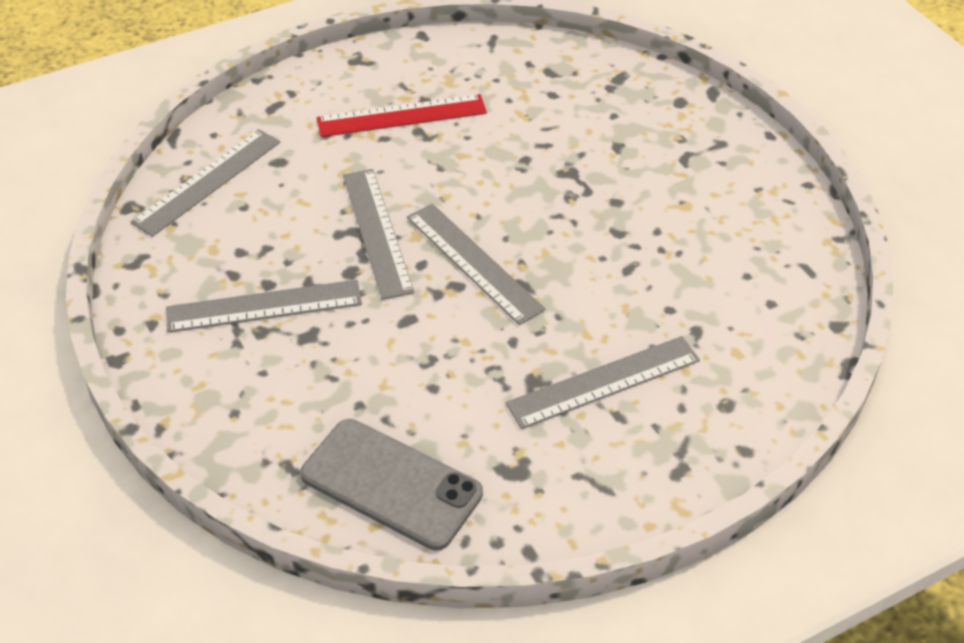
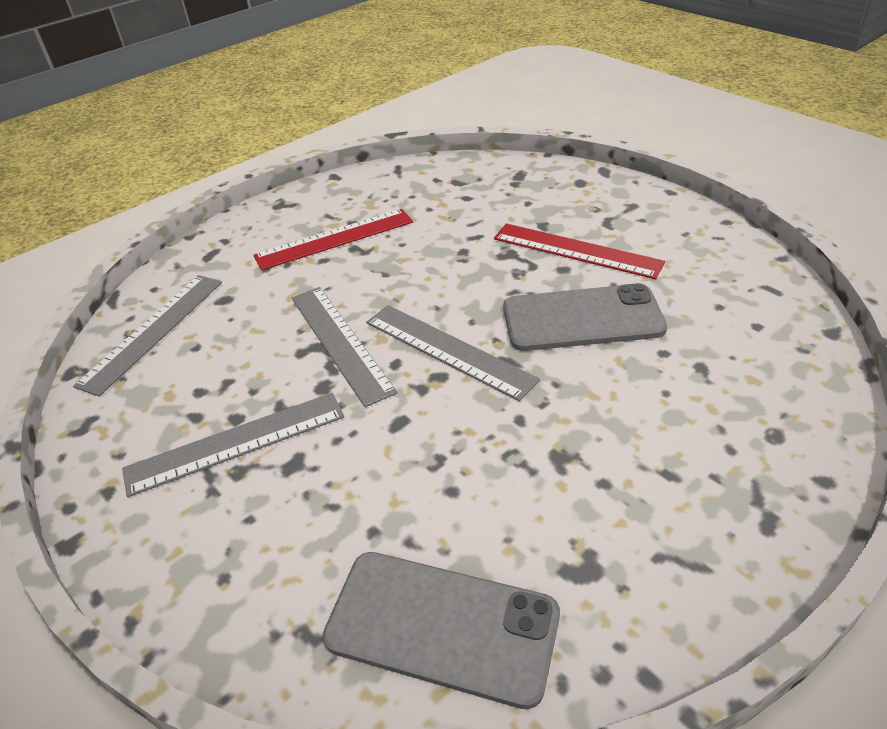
camera: 10 degrees left, 5 degrees down
grey ruler [505,336,700,429] -> none
none -> red ruler [494,223,665,279]
none -> grey phone [503,283,667,351]

